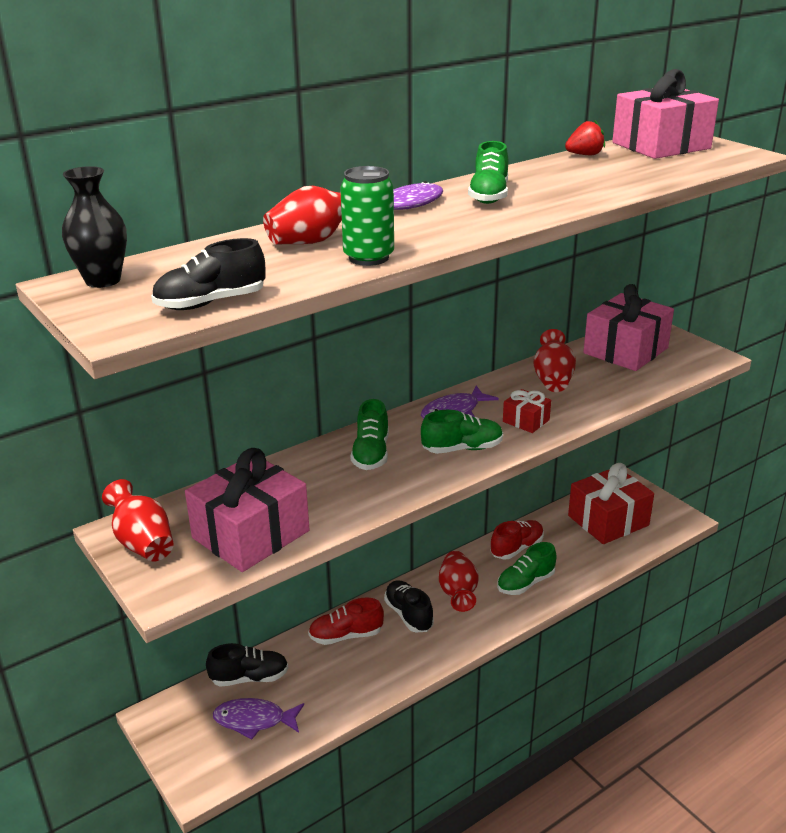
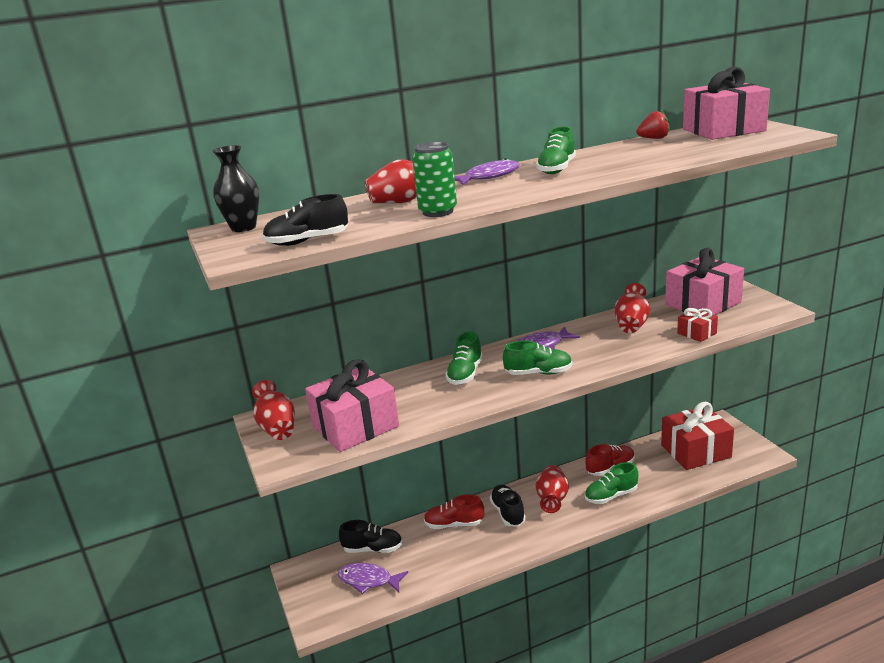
camera: 15 degrees right, 5 degrees down
red gift [503,389,551,433] -> red gift moved to [677,308,718,342]

